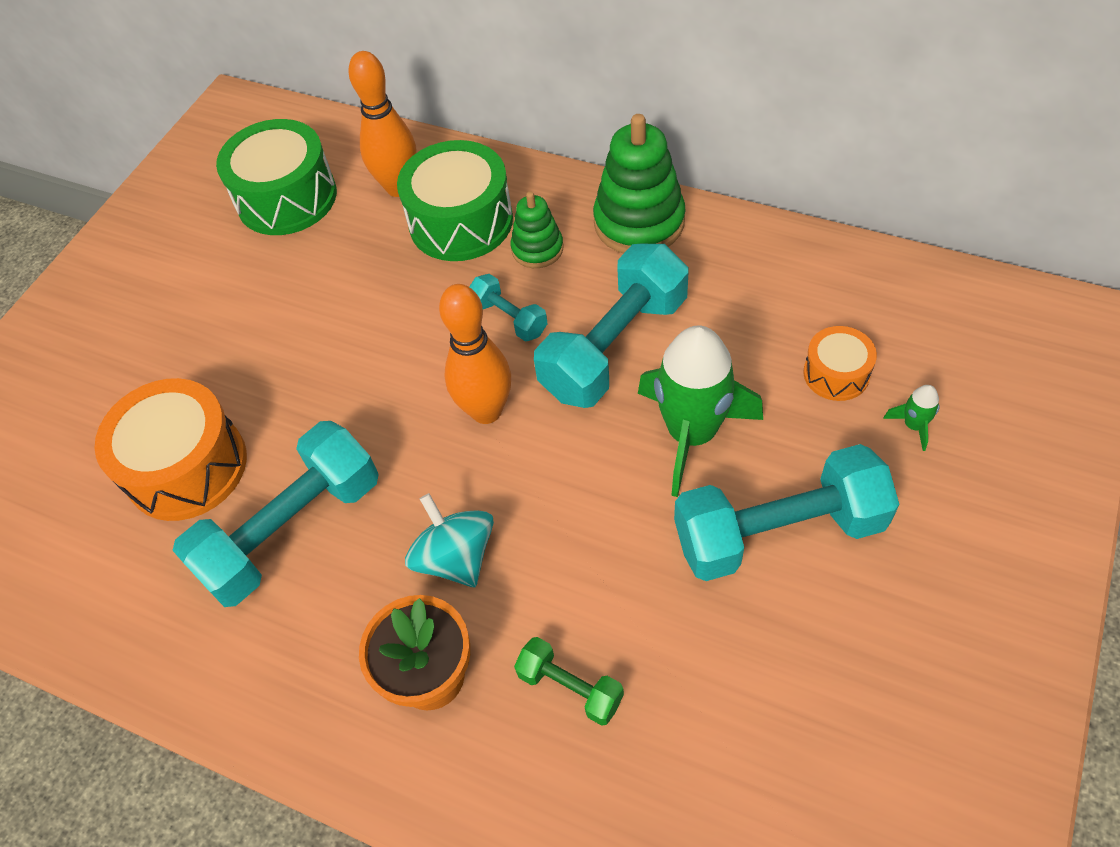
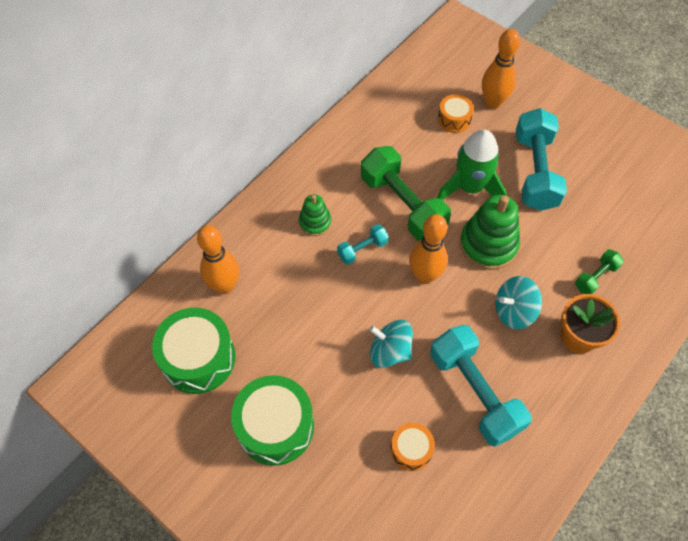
camera: 80 degrees left, 5 degrees up
orange drum [94,378,247,521] -> orange drum [390,423,435,471], size x0.54
green drum [397,140,513,261] -> green drum moved to [231,375,314,466]
turquoise dumbbell [534,244,689,408] -> green dumbbell [361,146,451,241]
green stacking toy [593,114,686,253] -> green stacking toy moved to [460,195,520,270]
green rocket [883,385,940,451] -> orange bowling pin [482,29,520,109]
none -> turquoise spinning top [369,320,413,368]

